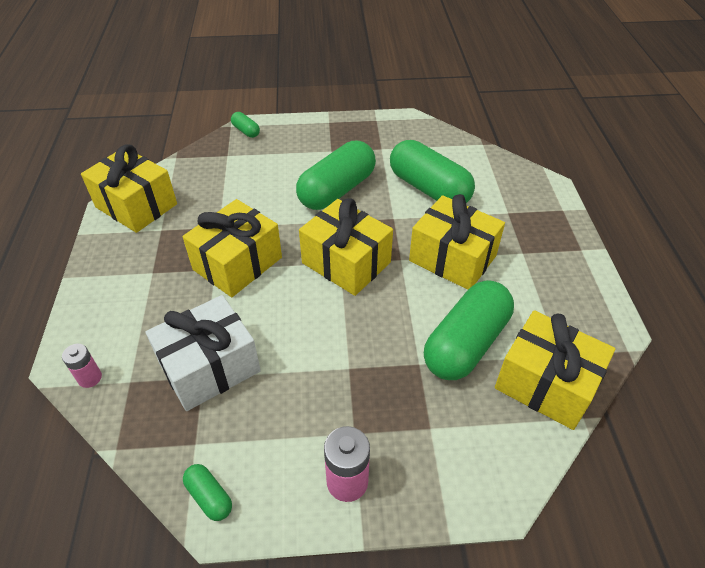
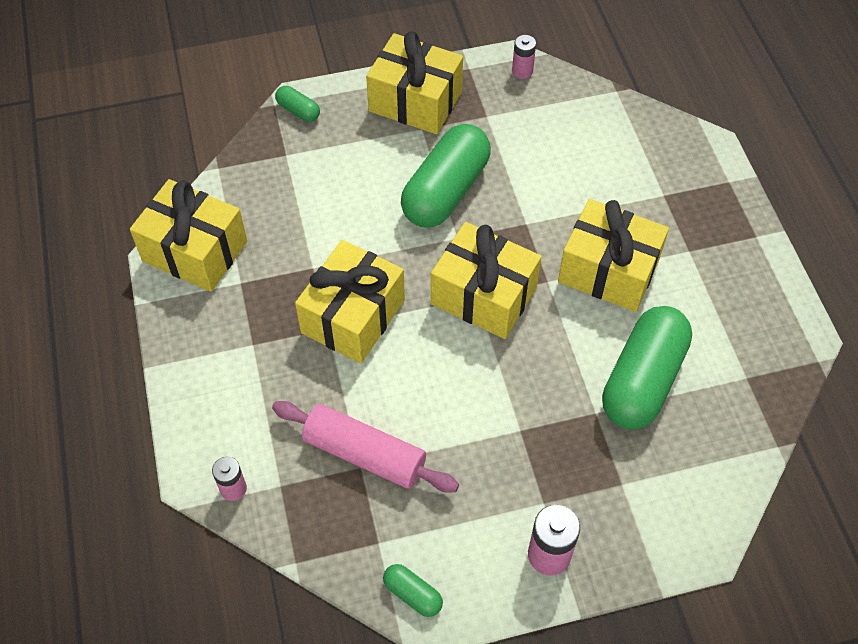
camera: 10 degrees left, 10 degrees up
white gift [146,295,261,411] -> pink rolling pin [272,401,459,493]
green capsule [390,140,475,203] -> none
yellow gift [495,310,615,430] -> yellow gift moved to [366,31,463,134]
none -> pink battery [512,35,536,79]

